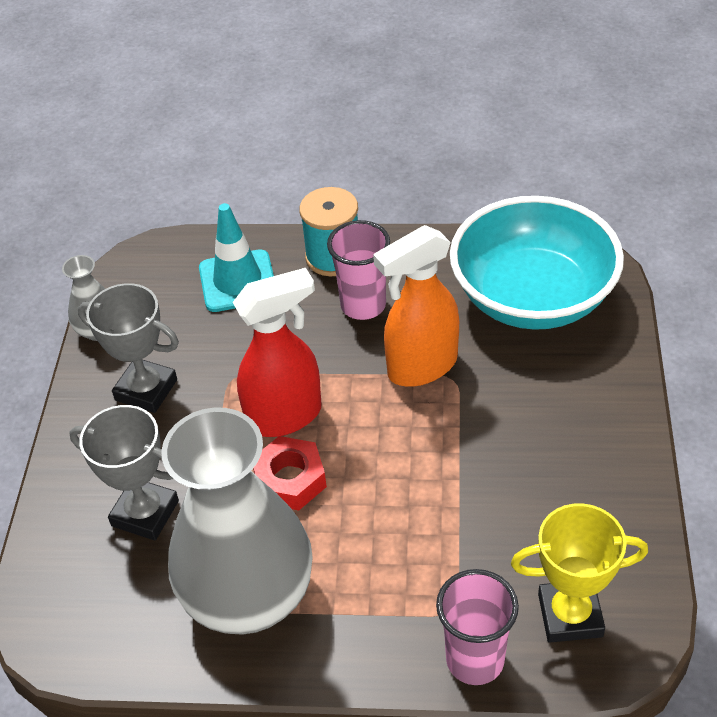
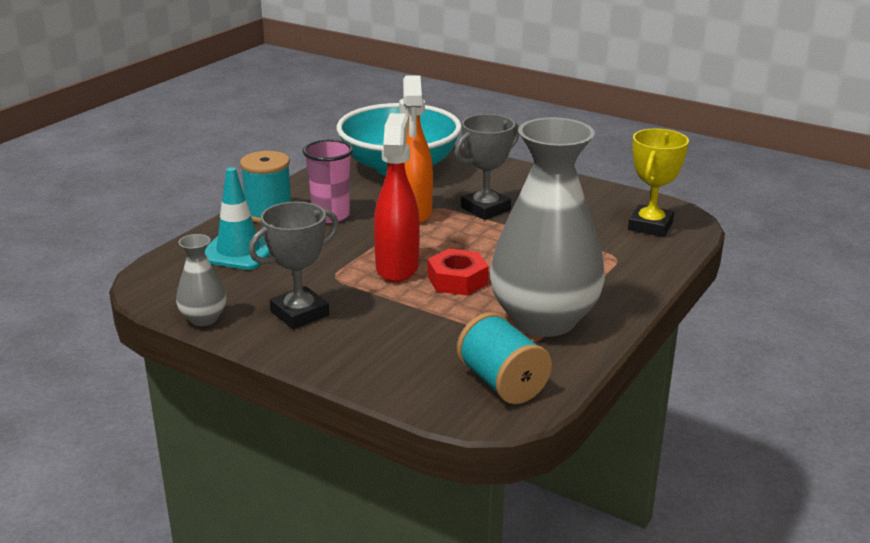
camera: 65 degrees left, 20 degrees down
grey trophy [69,405,179,540] -> grey trophy moved to [455,114,520,220]
pink cup [436,569,519,685] -> none
none -> turquoise spool [457,312,552,404]

